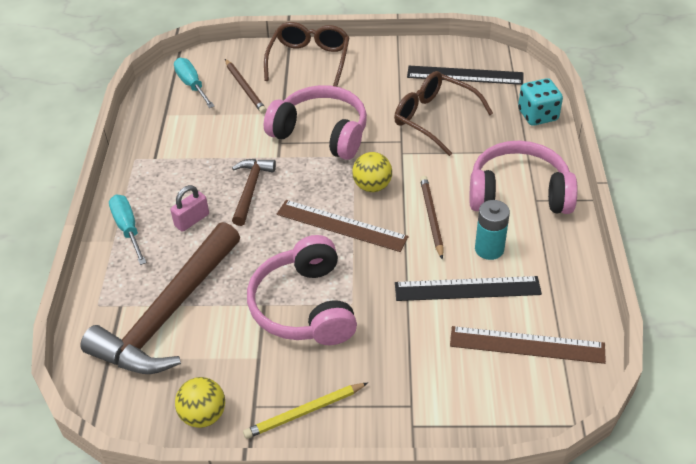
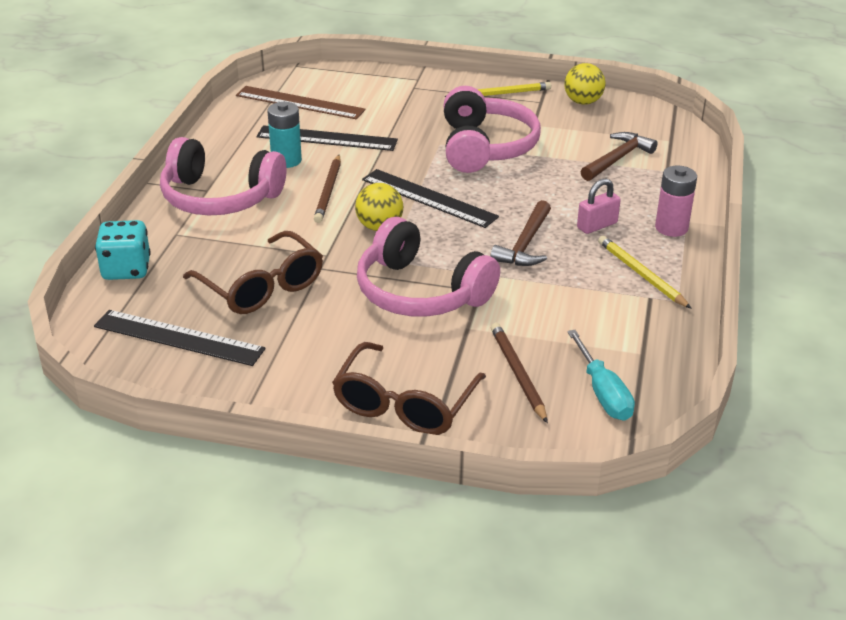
camera: 170 degrees left, 10 degrees down
brown hammer [81,222,240,374] -> brown hammer [580,132,658,181], size x0.51
turquoise screwdriver [109,195,147,265] -> pink battery [655,166,697,237]
brown ruler [277,200,409,252] -> black ruler [362,169,499,228]
none -> yellow pencil [598,236,692,309]

